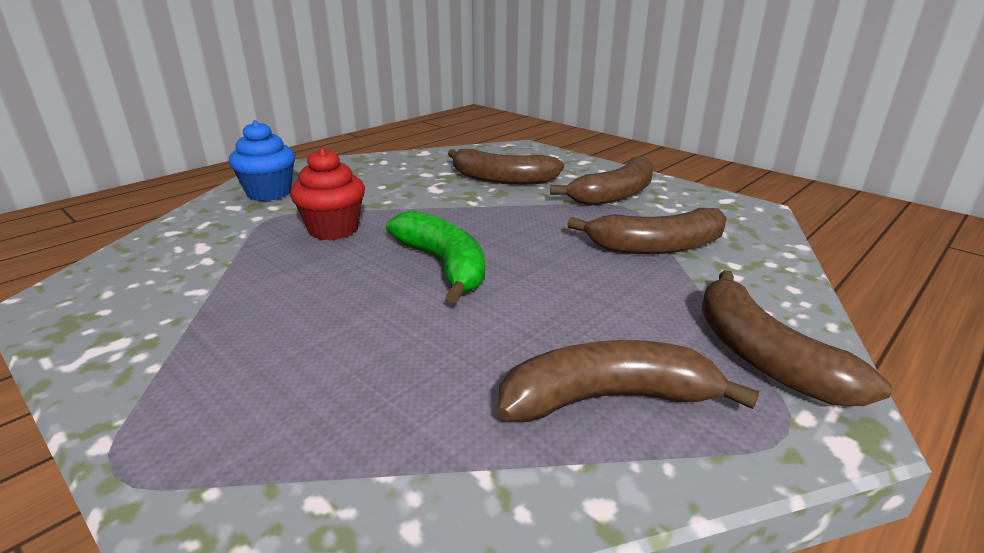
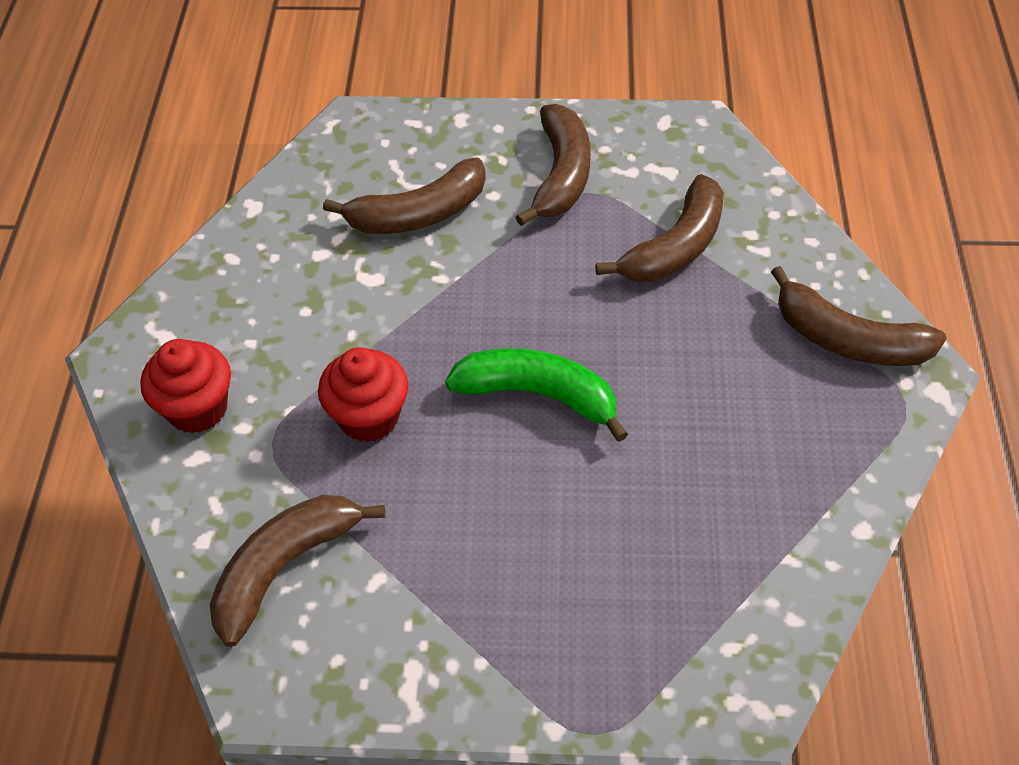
camera: 40 degrees left, 25 degrees up
blue cupcake [229,120,295,201] -> red cupcake [141,339,231,434]
brown banana [498,340,759,422] -> brown banana moved to [210,495,385,647]

